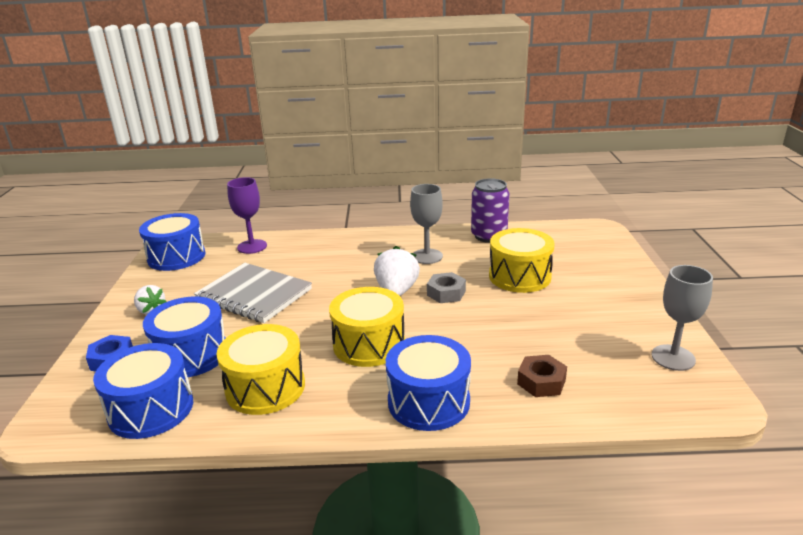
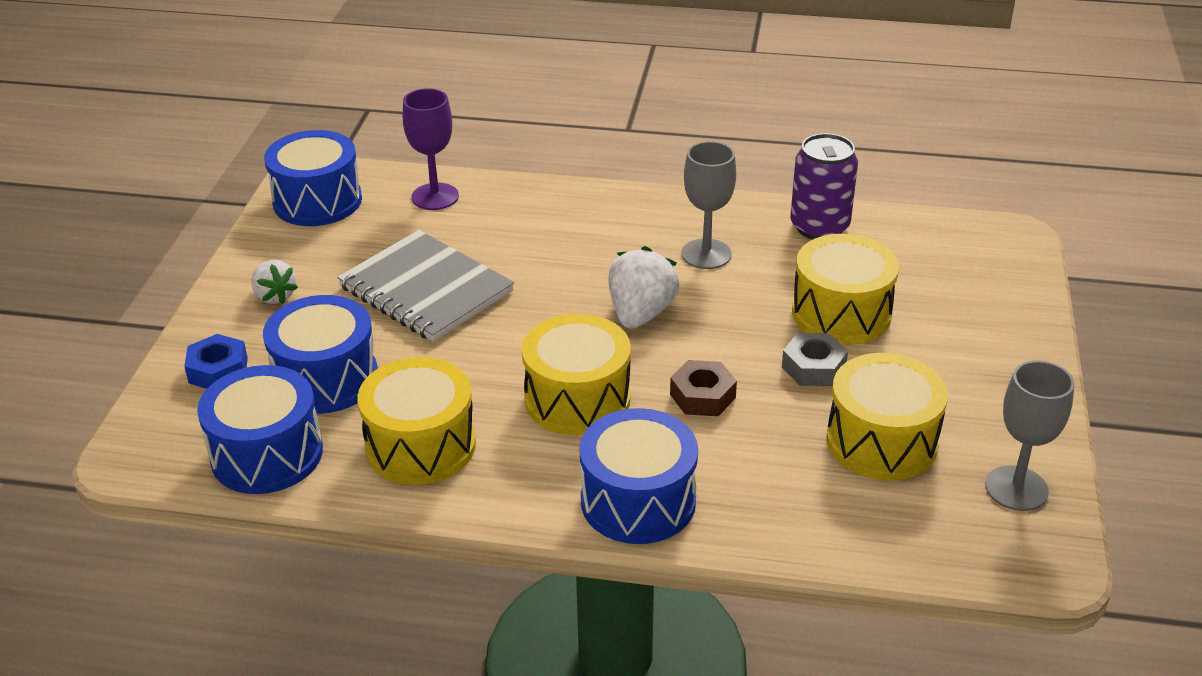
camera: 10 degrees right, 10 degrees up
grey nut [427,272,466,303] -> grey nut moved to [782,333,848,386]
brown nut [517,355,567,397] -> brown nut moved to [670,360,737,416]
none -> yellow drum [826,353,948,481]

